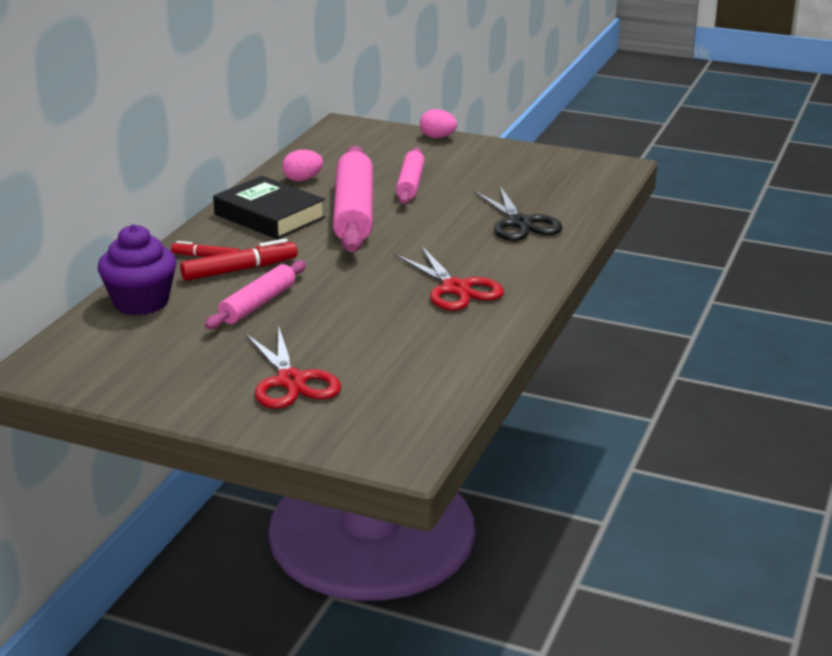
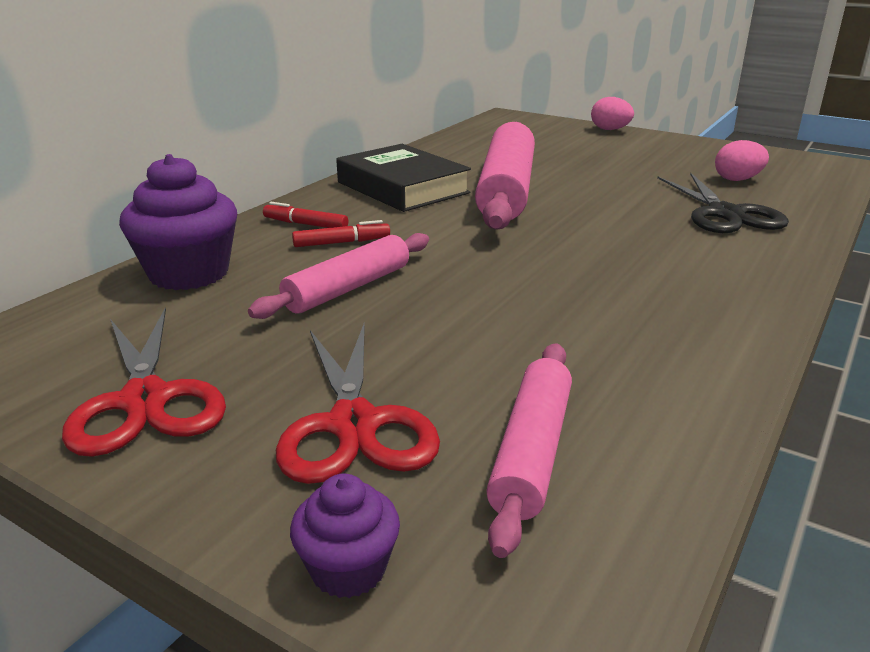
camera: 10 degrees right, 0 degrees up
red marker [180,238,297,281] -> red marker [292,220,390,247], size x0.60
pink egg [282,150,323,181] -> pink egg moved to [715,140,769,181]
red scissors [395,246,504,311] -> red scissors moved to [62,307,226,457]
pink rolling pin [396,147,425,204] -> pink rolling pin moved to [486,343,572,558]
none -> purple cupcake [290,473,400,598]

